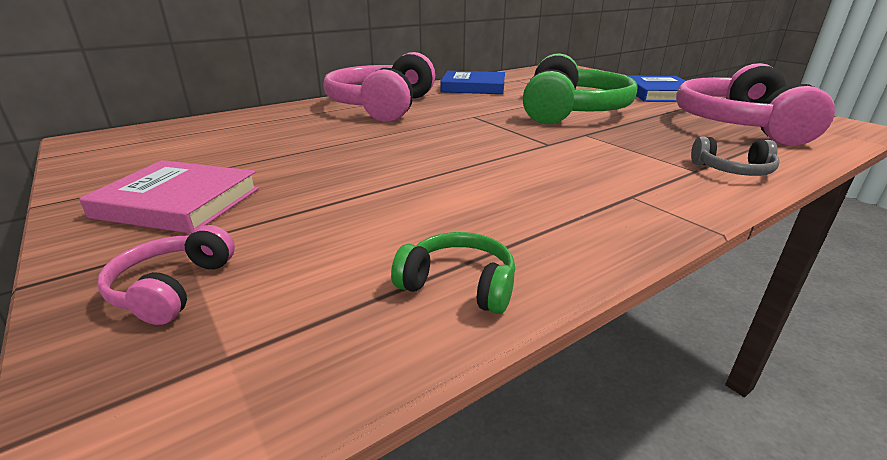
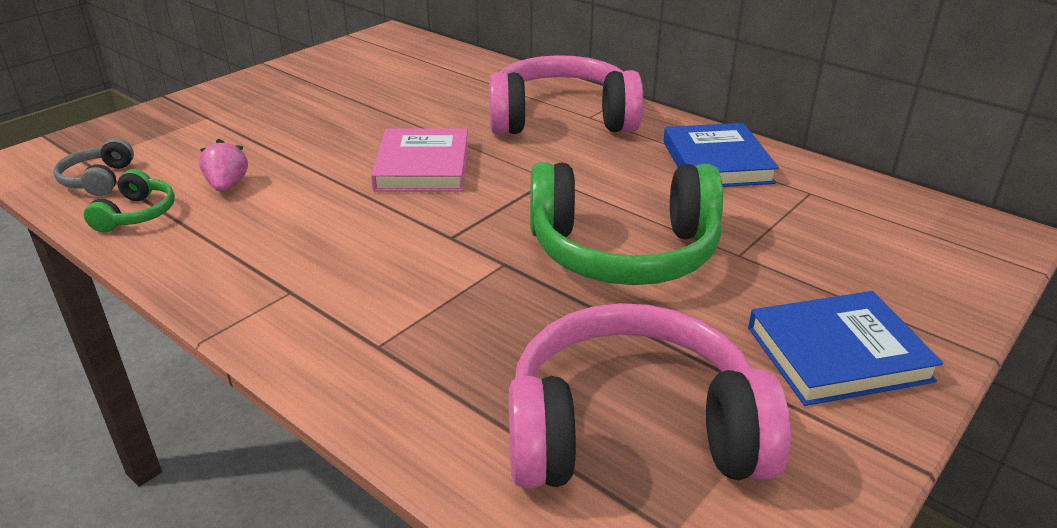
camera: 75 degrees right, 5 degrees up
pink book [79,160,259,234] -> pink book moved to [371,128,469,191]
pink headphones [97,225,235,325] -> none
grey headphones [691,136,779,176] -> grey headphones moved to [54,138,134,196]
none -> pink strawberry [199,139,248,192]

